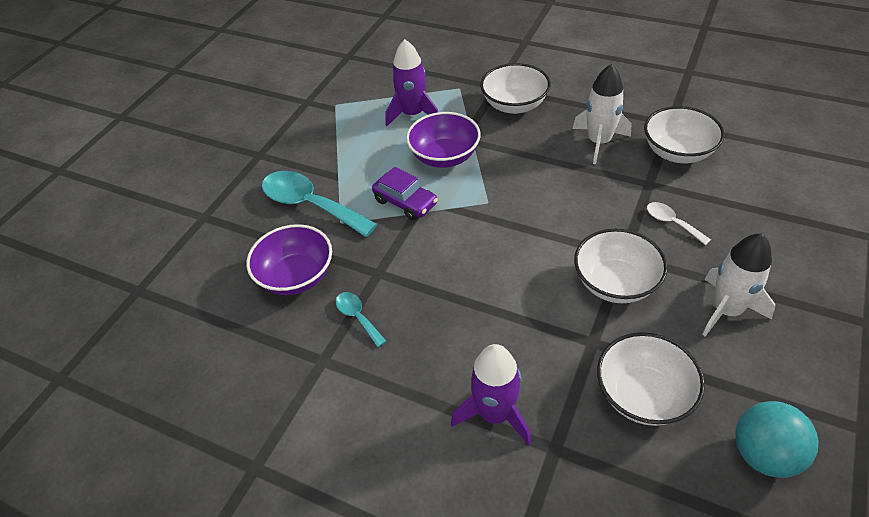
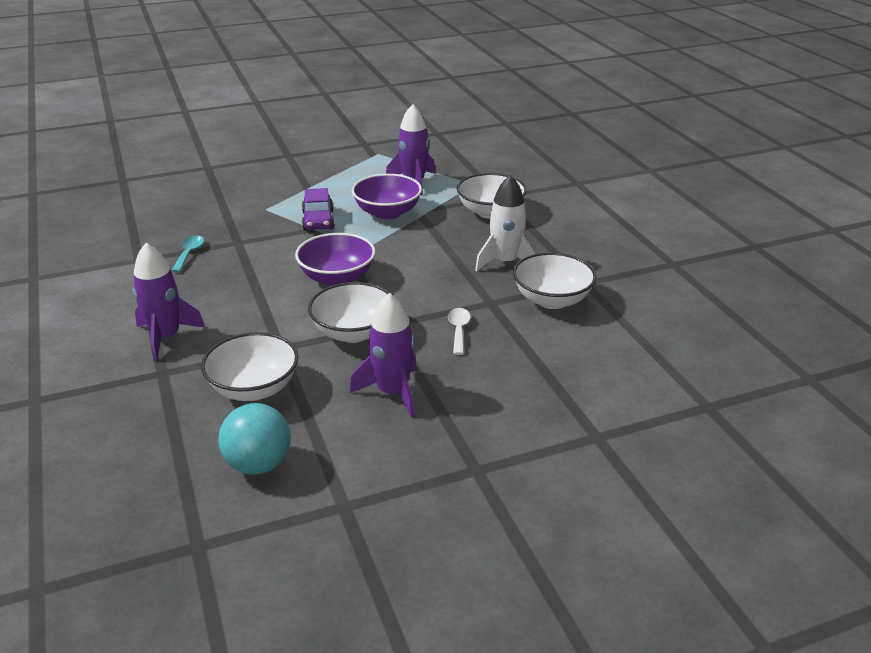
camera: 40 degrees right, 15 degrees down
purple bowl [246,224,332,295] -> purple bowl moved to [295,233,375,286]
turquoise spoon [262,171,377,237] -> none
white rocket [702,233,775,337] -> purple rocket [350,293,417,418]

